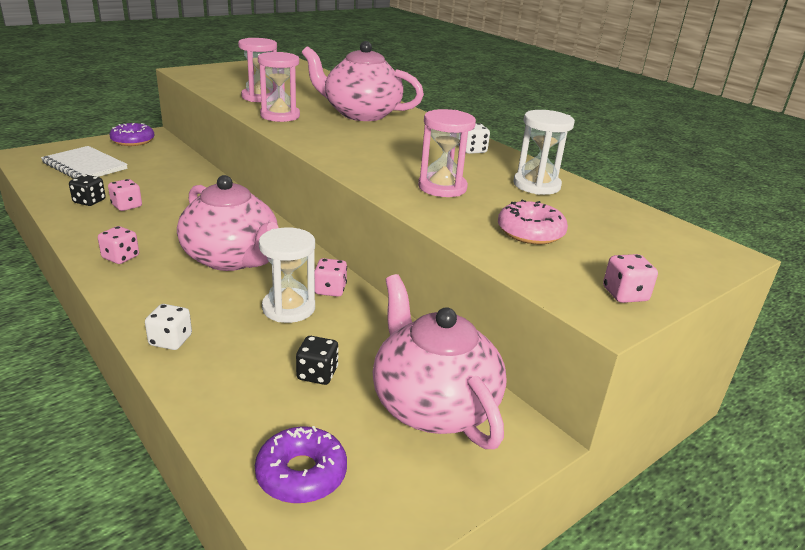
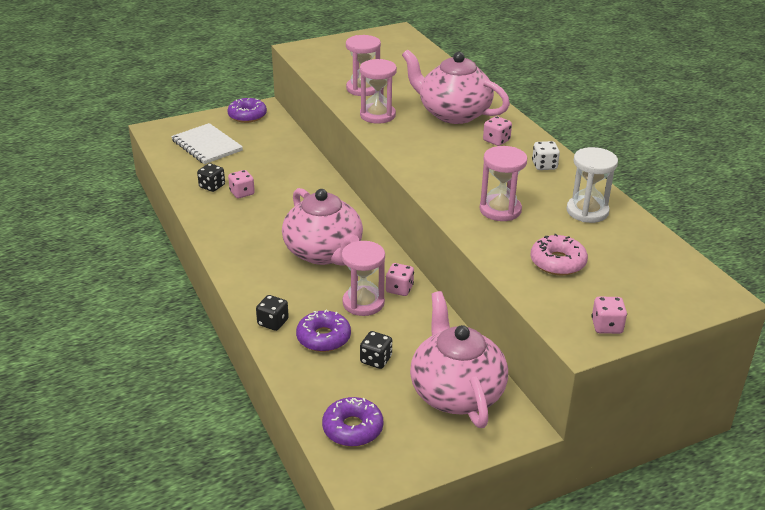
camera: 15 degrees right, 5 degrees up
pink dice [98,226,139,264] -> pink dice moved to [483,116,512,146]
white dice [145,304,192,350] -> black dice [256,295,289,331]
white hourglass [259,227,315,323] -> pink hourglass [342,241,385,316]
none -> purple donut [296,310,351,352]

